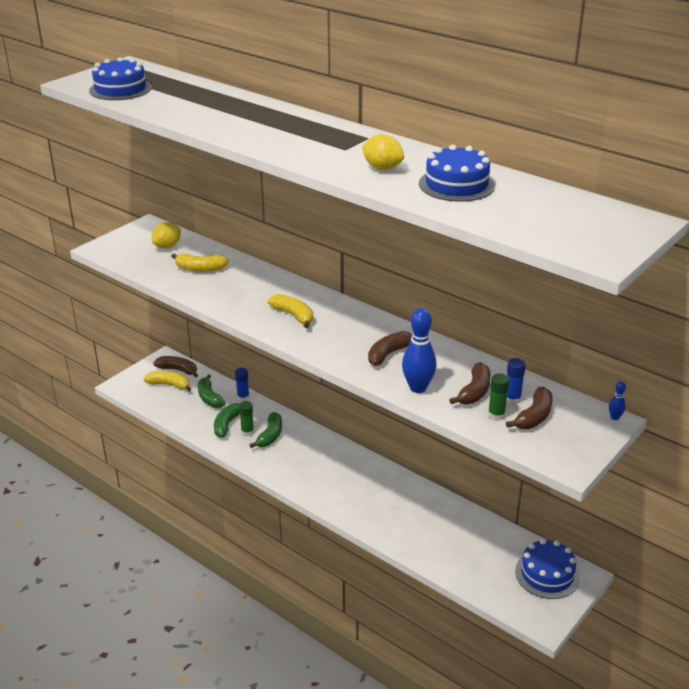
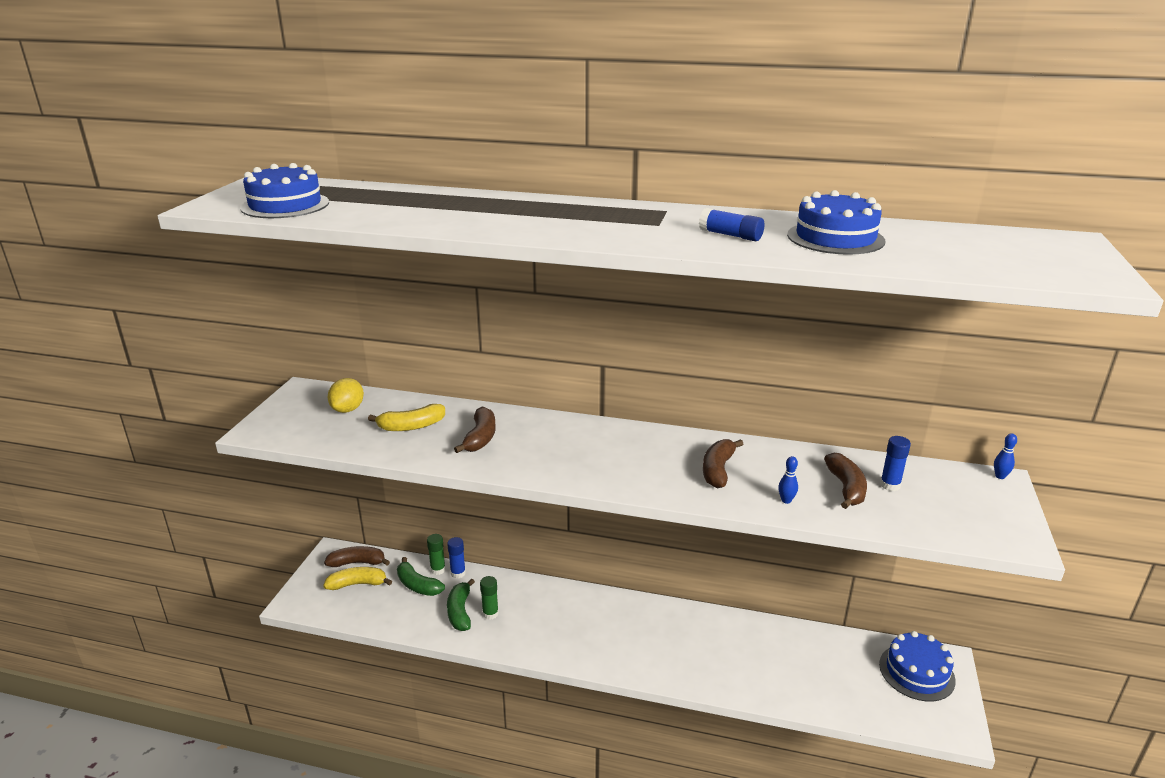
camera: 25 degrees left, 5 degrees down
green banana [249,412,282,448] -> none
yellow banana [268,294,313,328] -> none
yellow lemon [362,134,404,170] -> blue glue stick [699,208,764,241]
blue bowling pin [402,308,437,393] -> blue bowling pin [778,456,798,504], size x0.46
green glue stick [488,373,509,421] -> green glue stick moved to [427,534,446,575]
brown banana [506,386,553,429] -> brown banana moved to [454,407,496,453]

